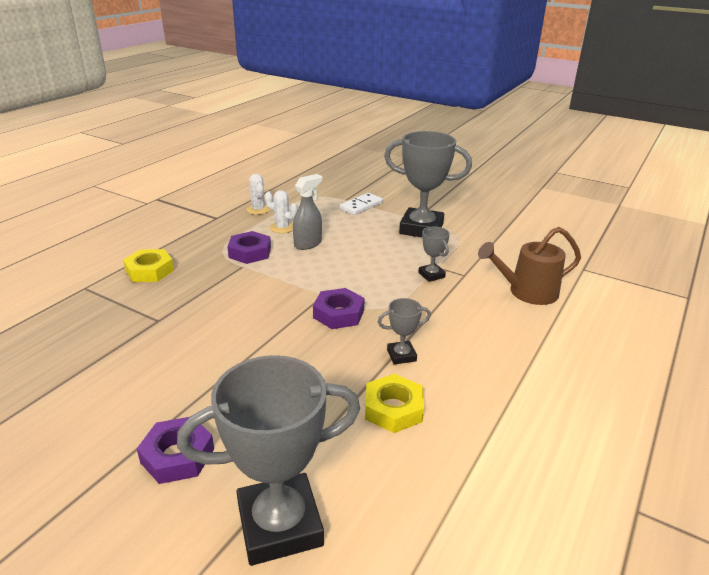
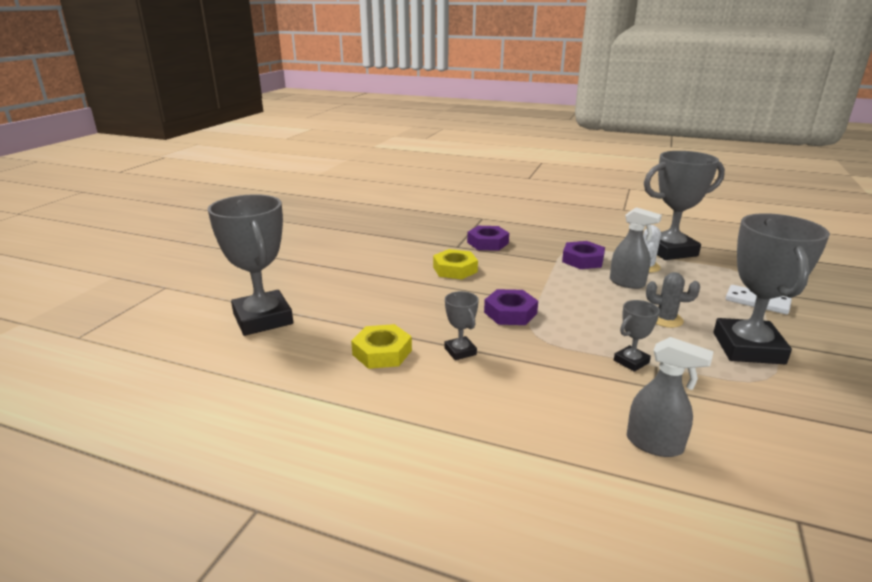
camera: 80 degrees right, 5 degrees down
yellow nut [123,249,174,282] -> yellow nut moved to [433,249,478,279]
purple nut [137,417,214,484] -> purple nut moved to [467,226,509,251]
white cactus [246,174,270,215] -> grey trophy [644,151,725,260]
brown watering can [478,227,581,305] -> grey spray bottle [627,337,714,457]
none -> grey cactus [646,272,700,328]

